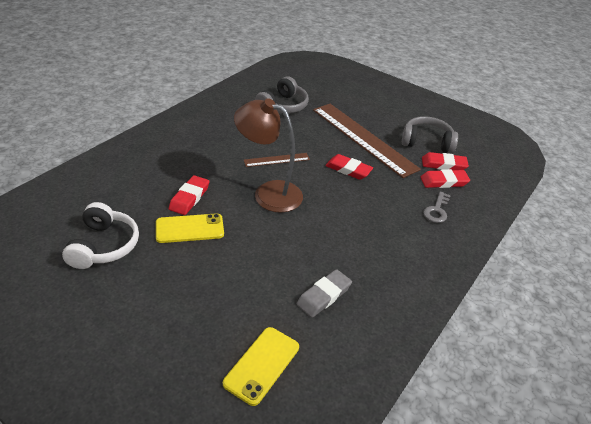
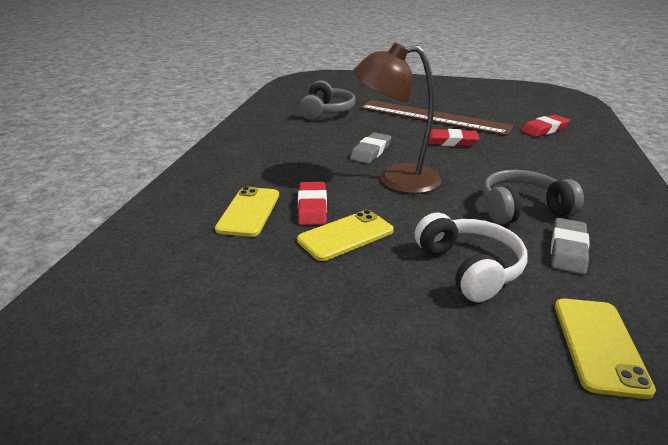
camera: 20 degrees left, 10 degrees down
white headphones [62,202,139,269] -> white headphones moved to [415,212,528,302]
brown ruler [244,153,310,167] -> grey eraser [350,132,391,164]
grey headphones [402,116,458,154] -> grey headphones moved to [482,170,584,225]
red eraser [422,152,469,170] -> none
grey key [423,192,451,223] -> none
none -> yellow phone [215,187,279,237]

